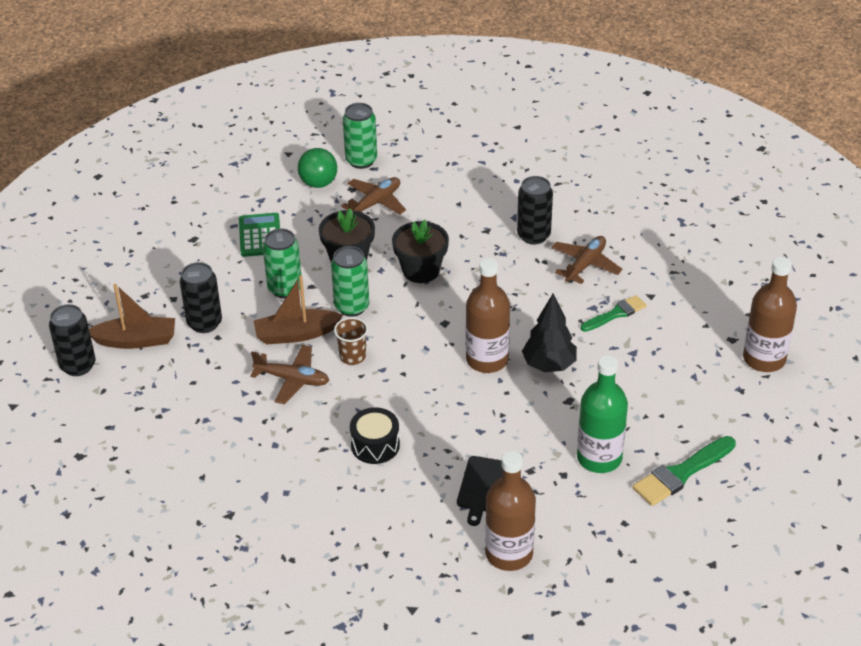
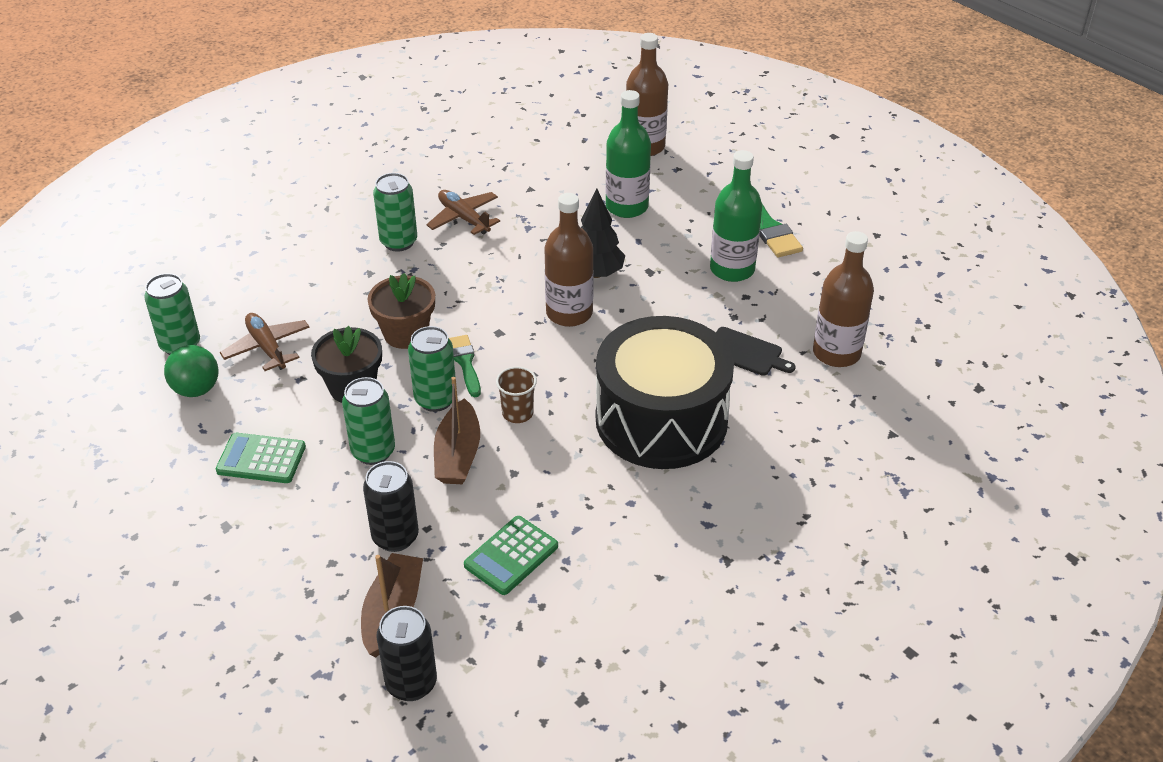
camera: 75 degrees left, 0 degrees up
brown plane [250,345,329,404] -> none
black drum [350,407,400,464] -> black drum [596,316,734,469], size x2.40
black flower pot [392,220,449,283] -> brown flower pot [368,273,435,349]
black can [517,176,553,245] -> green can [373,173,417,252]
green brush [581,295,647,332] -> green brush moved to [449,335,481,397]
none -> green calculator [464,516,558,595]
none -> green bottle [606,90,651,218]

